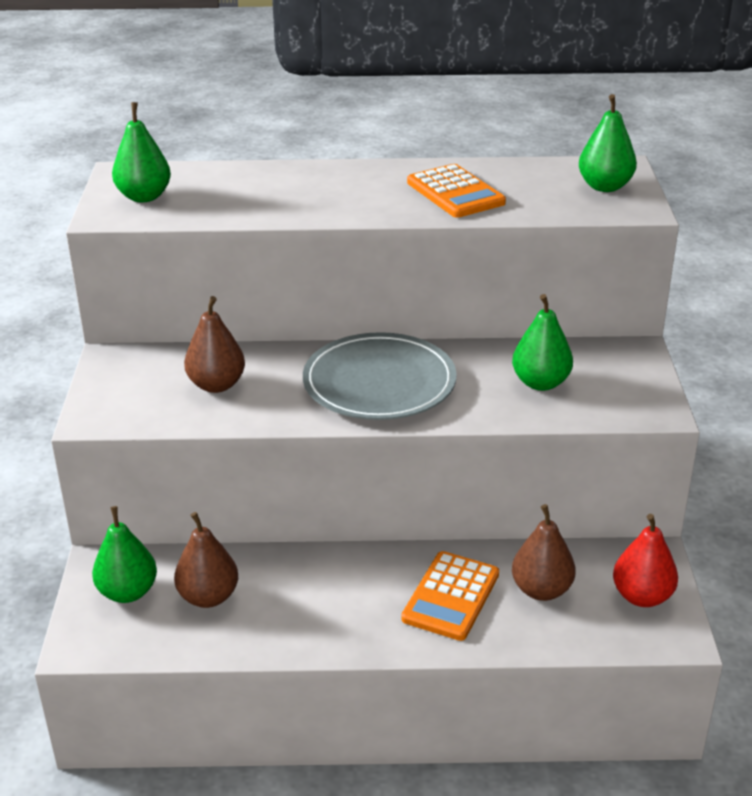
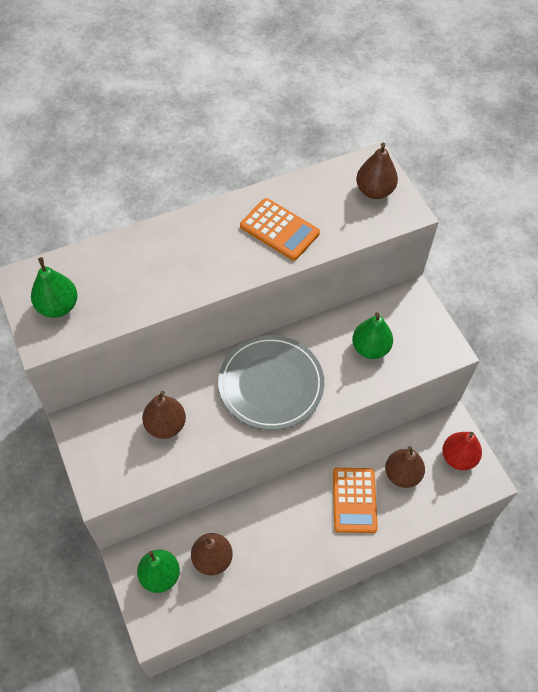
camera: 25 degrees left, 25 degrees up
green pear [579,94,637,192] -> brown pear [356,143,398,199]

